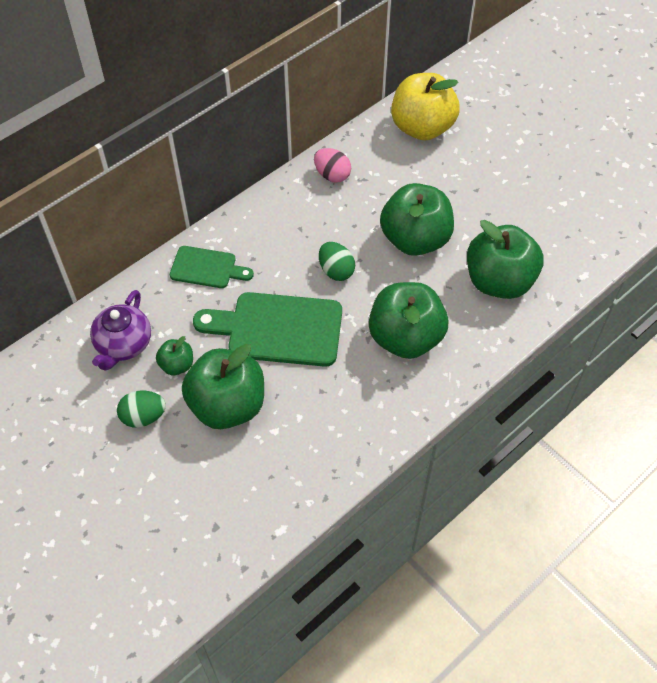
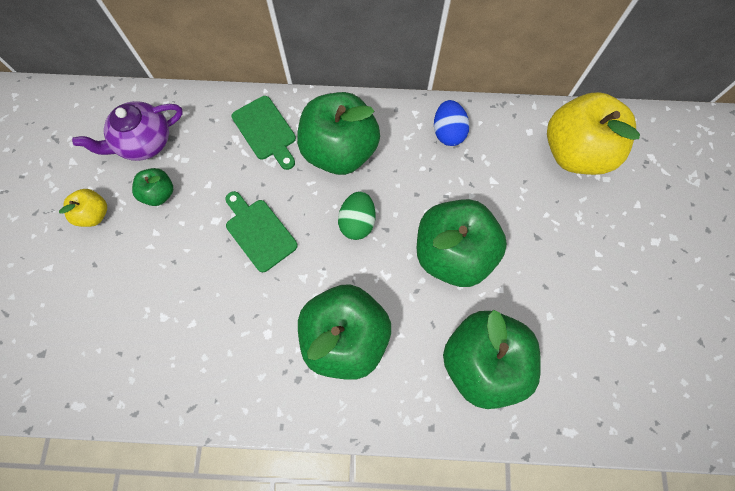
camera: 45 degrees right, 15 degrees up
green egg [117,390,166,428] -> yellow apple [59,189,107,227]
green apple [182,344,264,429] -> green apple moved to [297,92,380,175]
green cutting board [193,292,342,367] -> green cutting board [225,191,298,272], size x0.58
pink egg [314,148,351,183] -> blue egg [434,100,470,146]

